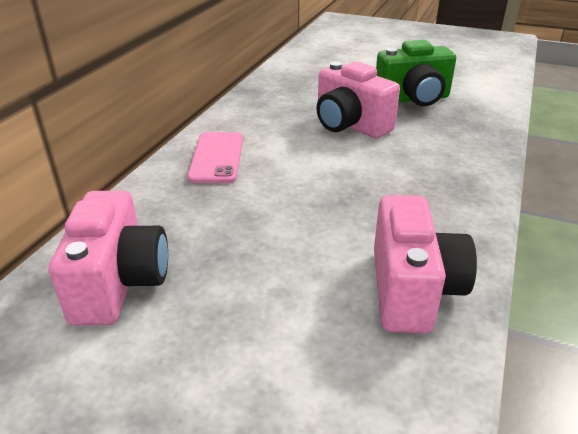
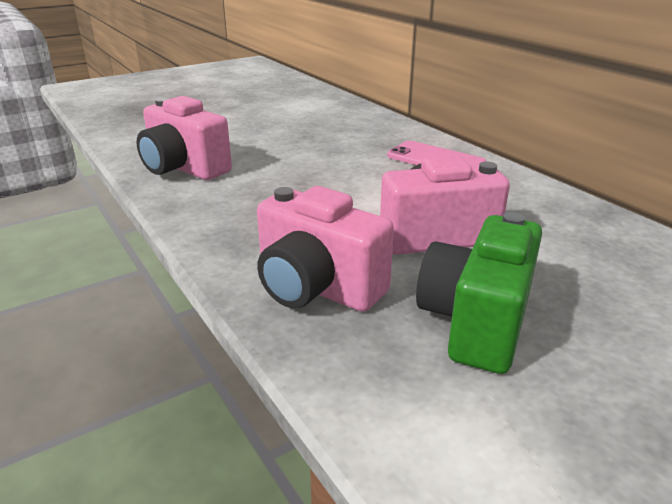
camera: 125 degrees right, 5 degrees down
pink camera [49,191,168,326] -> pink camera moved to [257,186,394,312]

